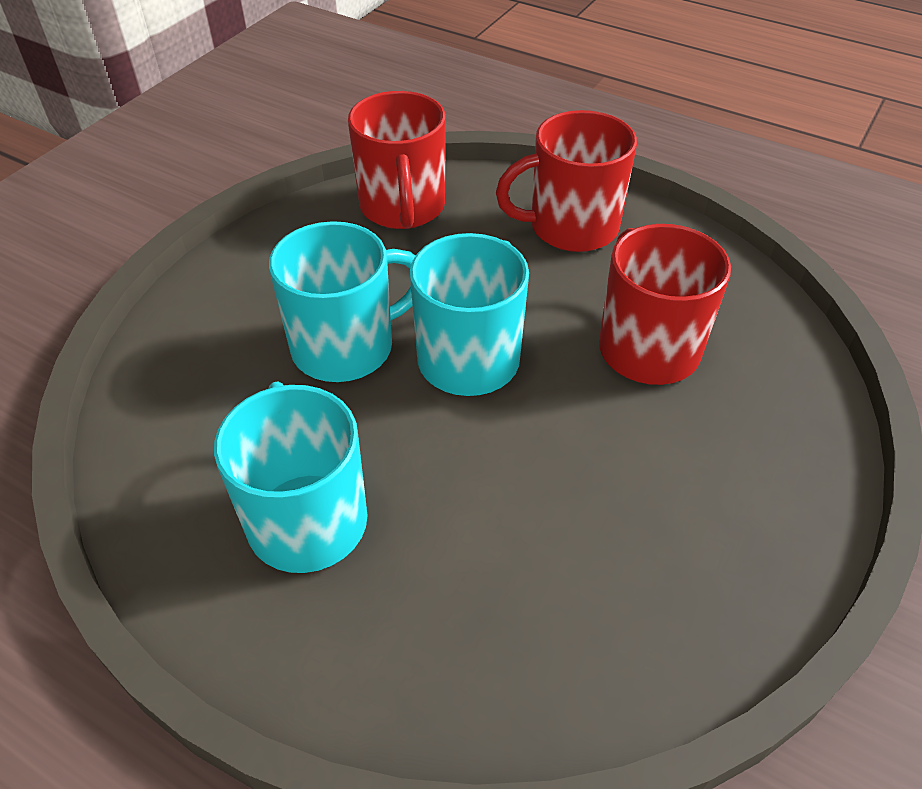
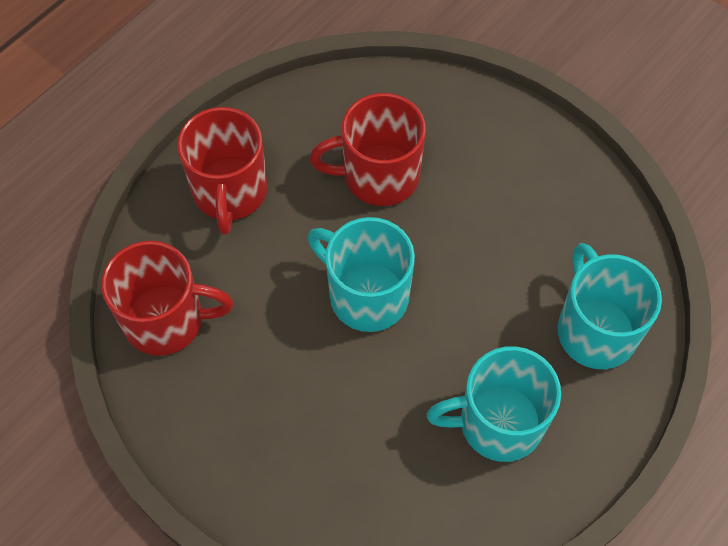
camera: 80 degrees left, 15 degrees up
turquoise mug [269,221,415,382] -> turquoise mug moved to [558,243,662,369]

